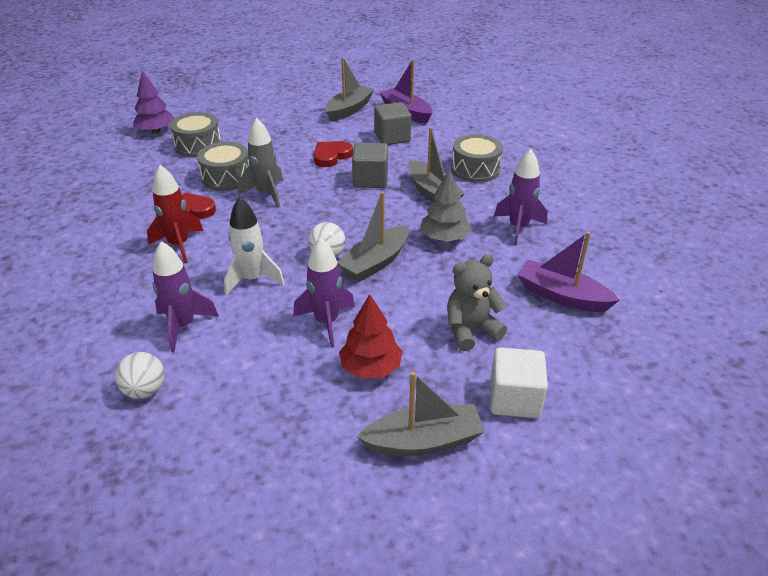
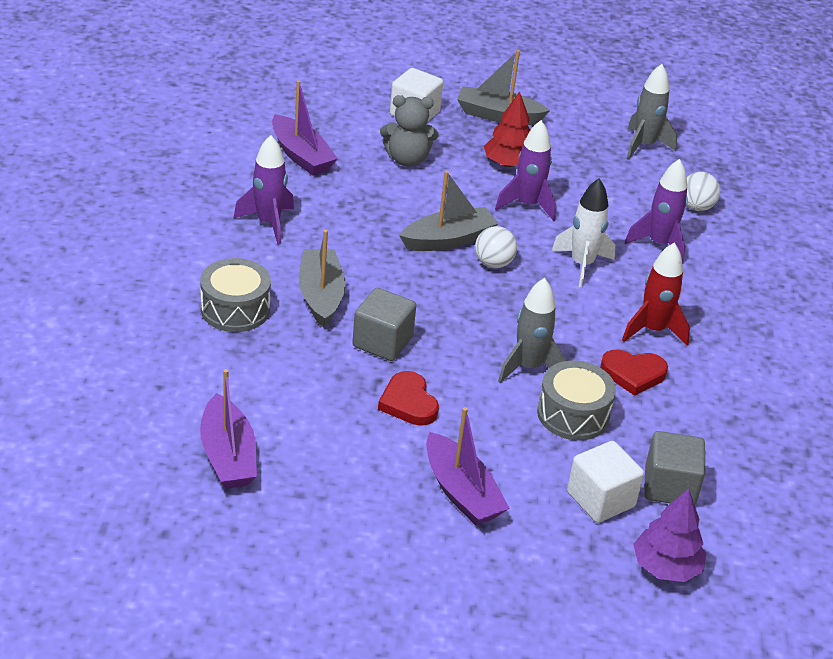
camera: 160 degrees left, 0 degrees up
grey drum [170,112,221,157] -> white cube [567,441,644,523]
red heart [314,141,353,167] -> red heart turned 90 degrees clockwise [378,371,439,426]
grey boat [325,57,374,122] -> none
grey cube [374,102,412,145] -> grey cube moved to [644,431,705,505]
grey tree [420,169,471,242] -> none
none -> purple boat [426,407,509,526]
none -> grey rocket [626,64,677,160]

